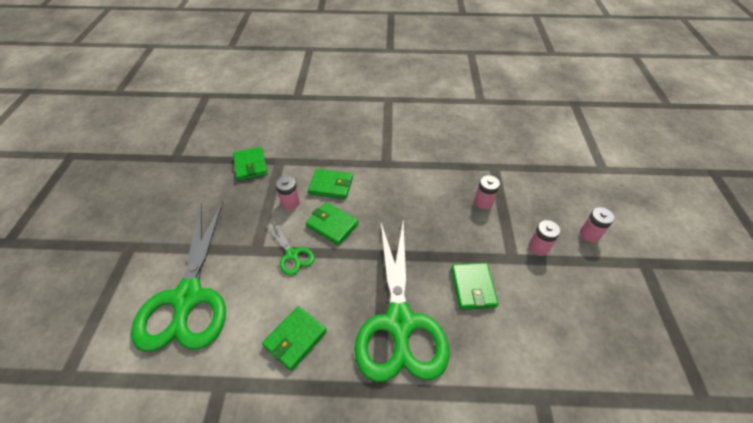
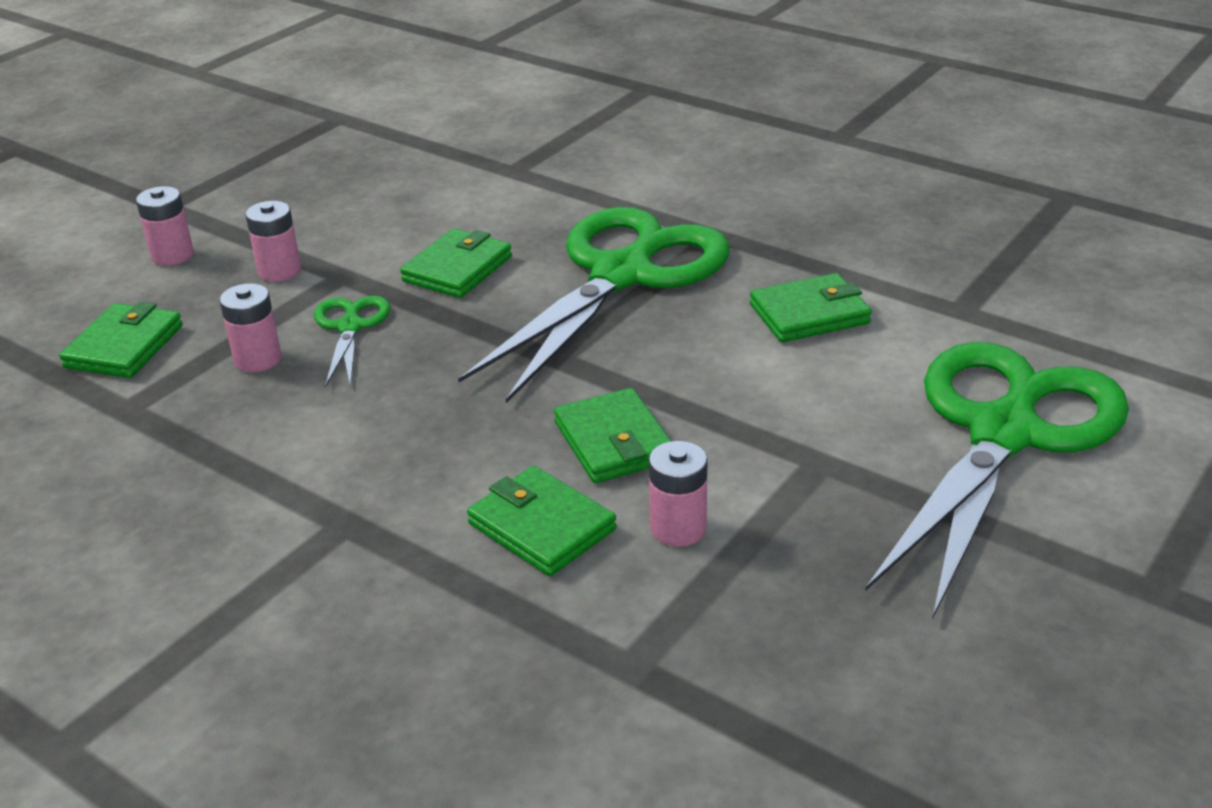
camera: 145 degrees left, 15 degrees down
green wallet [233,147,268,181] -> green wallet moved to [59,302,183,378]
green scissors [265,222,315,275] -> green scissors moved to [314,296,390,387]

